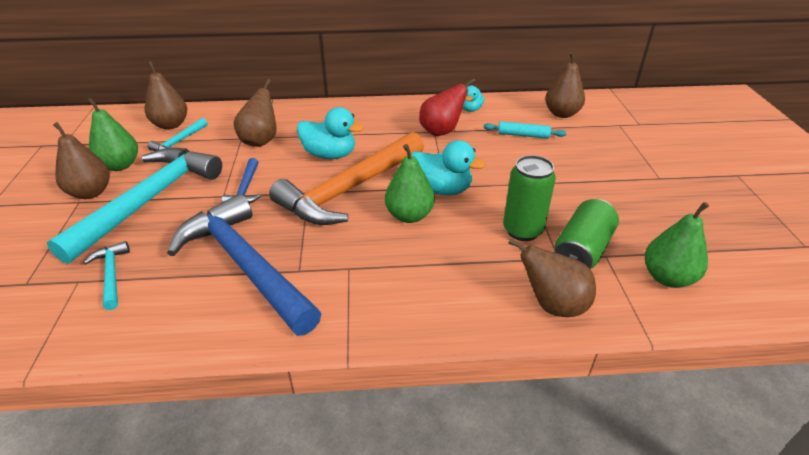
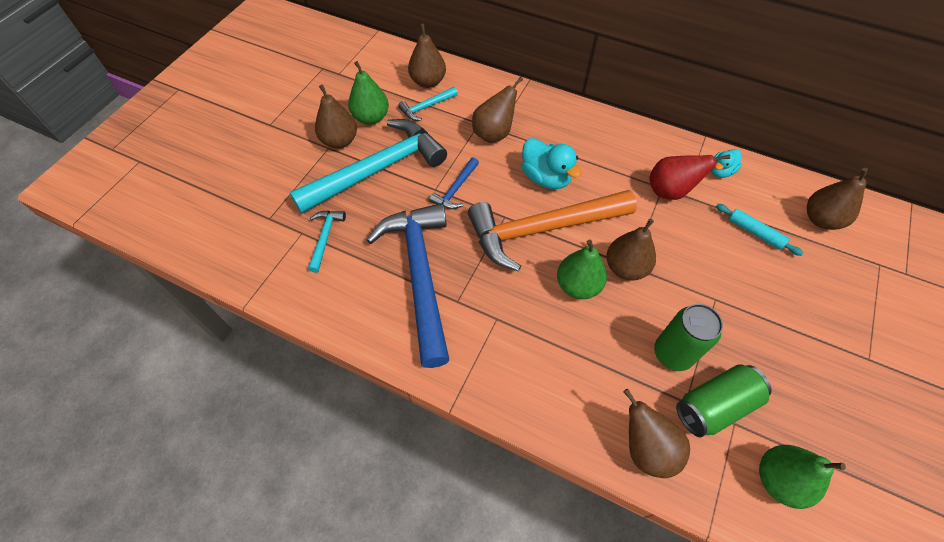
camera: 30 degrees right, 20 degrees up
turquoise duck [411,140,485,195] -> brown pear [606,219,656,281]

